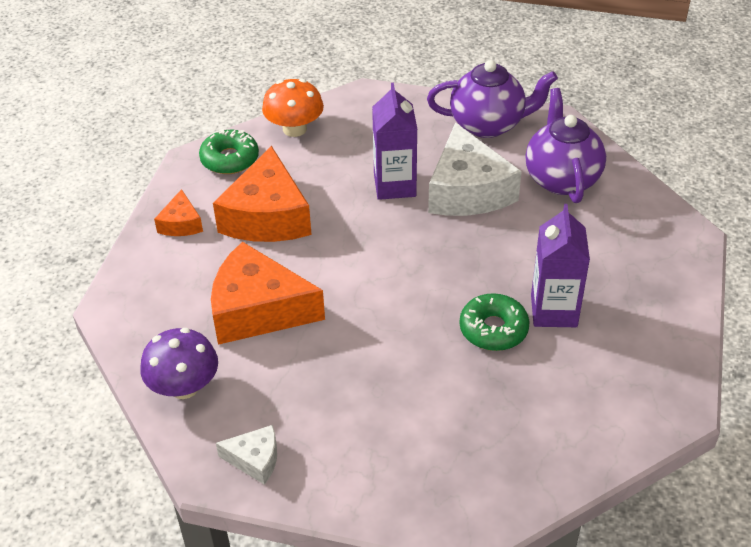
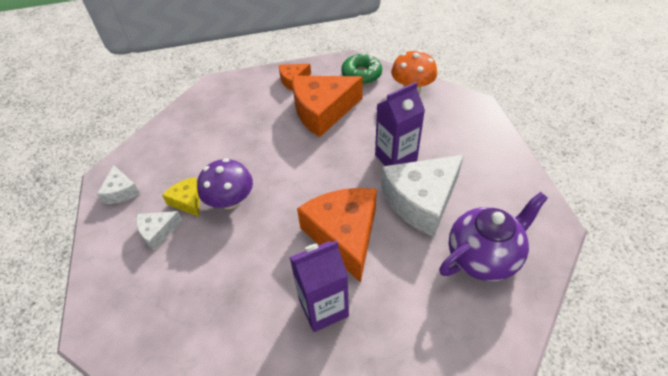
camera: 65 degrees right, 5 degrees up
purple mushroom [140,328,218,399] -> purple mushroom moved to [197,158,253,209]
orange cheese [211,242,325,345] -> orange cheese moved to [297,188,377,283]
purple teapot [427,60,558,138] -> none
green donut [459,293,529,351] -> none
none -> white cheese [136,211,183,251]
none -> yellow cheese [162,177,200,217]

